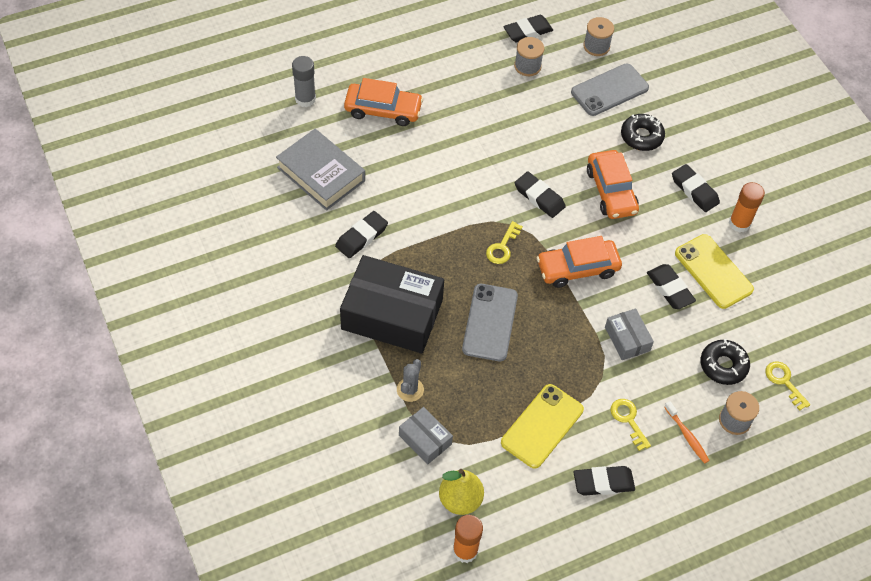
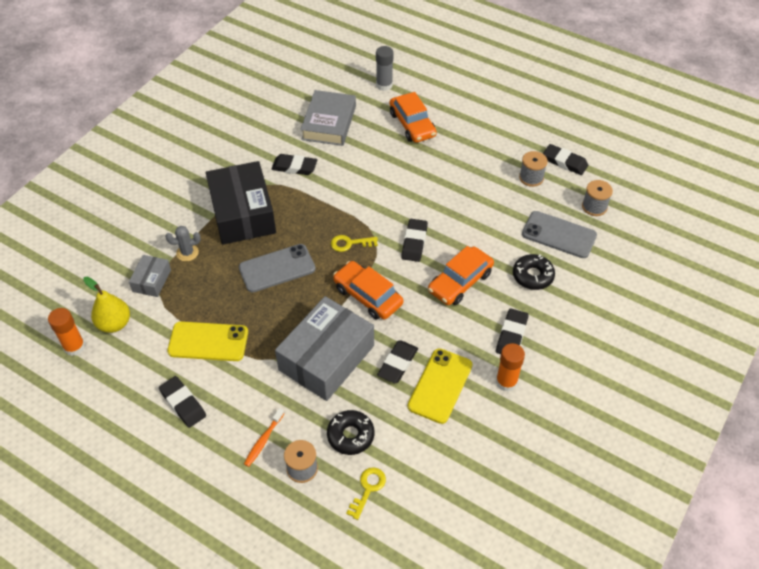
camera: 60 degrees right, 5 degrees down
grey box [605,308,654,360] -> grey box [275,296,374,401], size x2.10
yellow key [610,399,651,451] -> none

